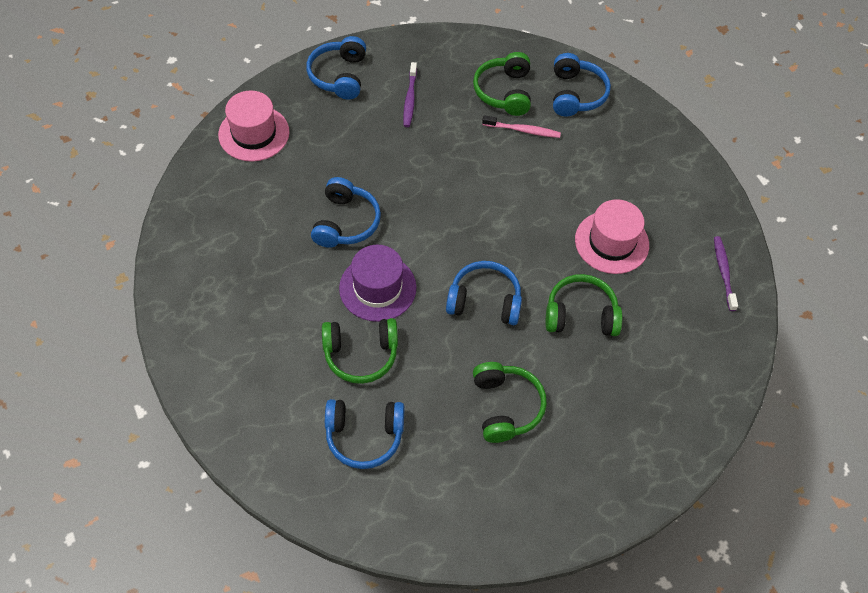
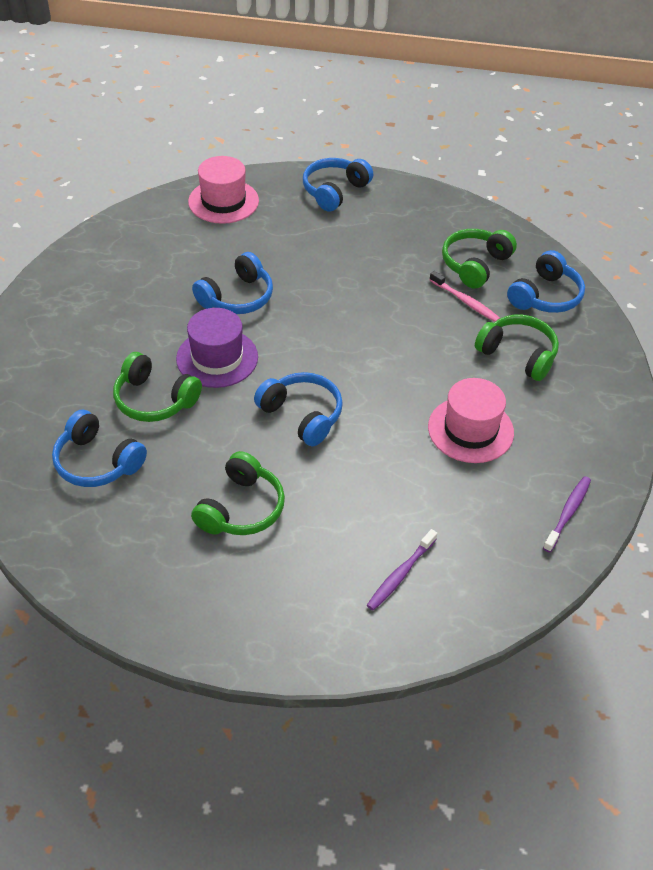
camera: 35 degrees right, 10 degrees down
purple toothbrush [403,62,417,127] -> purple toothbrush moved to [367,529,437,611]
green headphones [546,274,623,336] -> green headphones moved to [475,315,559,381]

